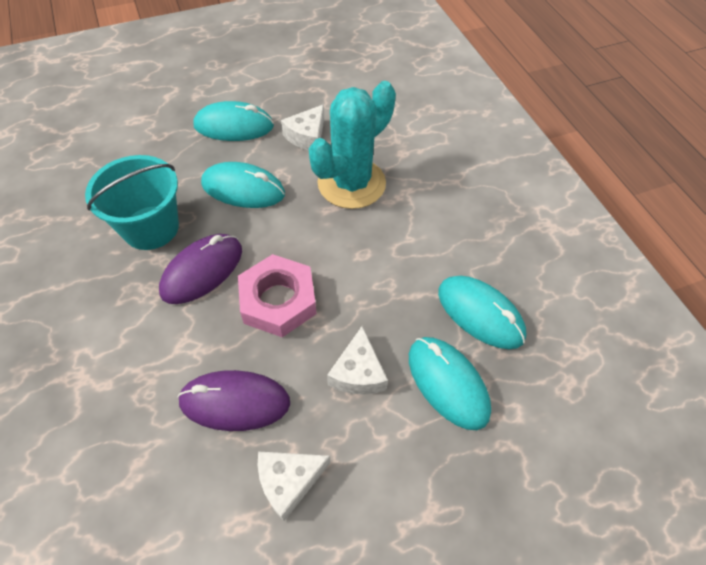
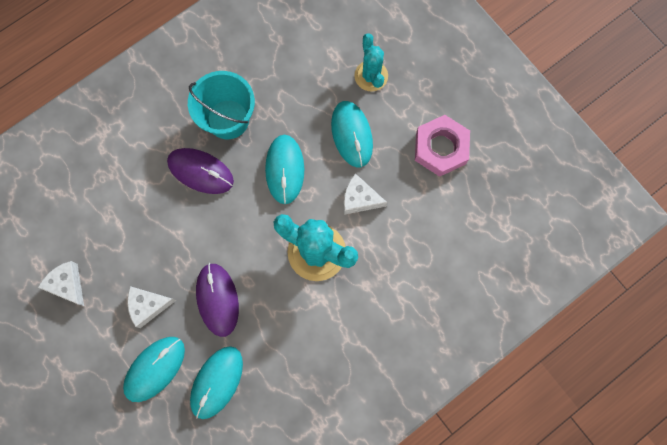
camera: 75 degrees right, 20 degrees up
purple mouse [177,370,290,431] -> purple mouse moved to [196,263,239,337]
pink nut [238,254,316,337] -> pink nut moved to [415,115,470,177]
none -> turquoise cactus [354,33,388,92]

